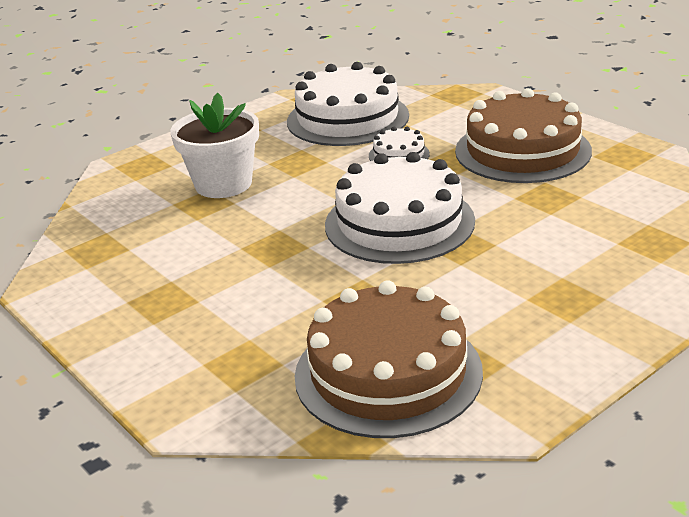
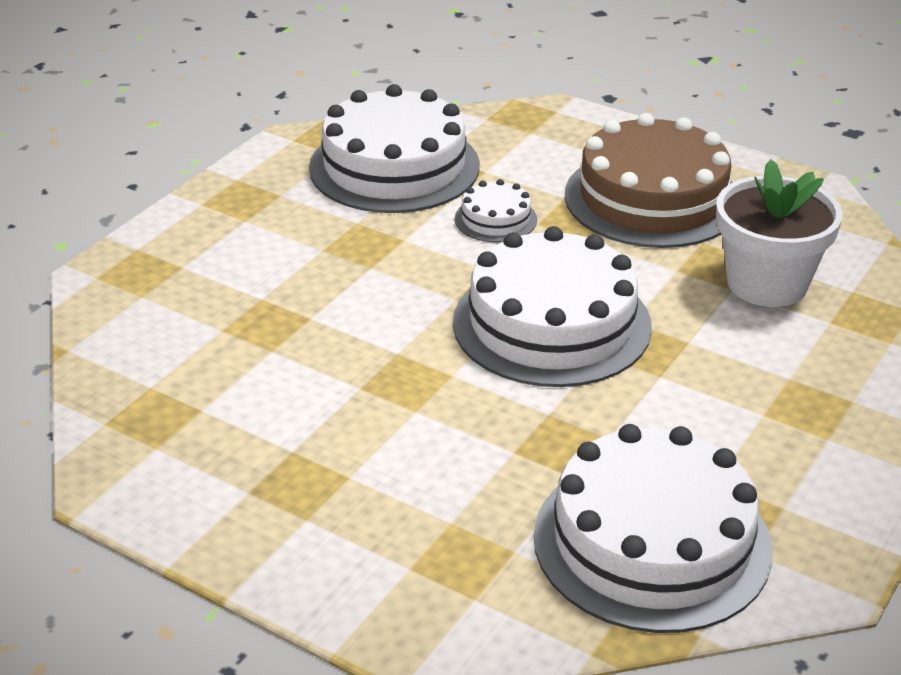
camera: 20 degrees left, 5 degrees up
white flower pot [170,93,259,198] -> white flower pot moved to [716,159,843,307]
brown cake [295,280,483,438] -> white cake [534,424,772,633]

